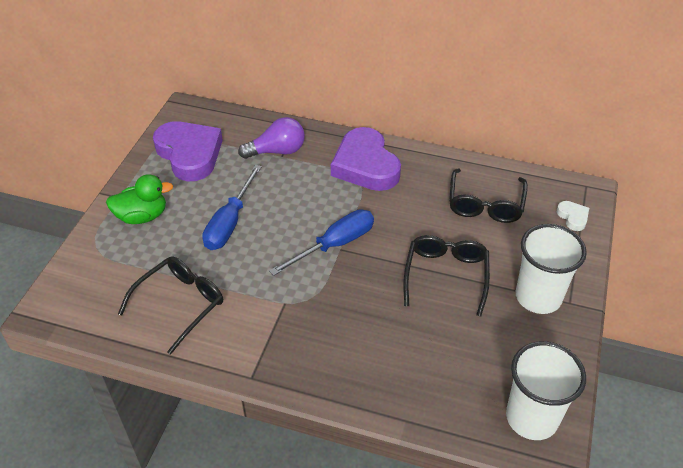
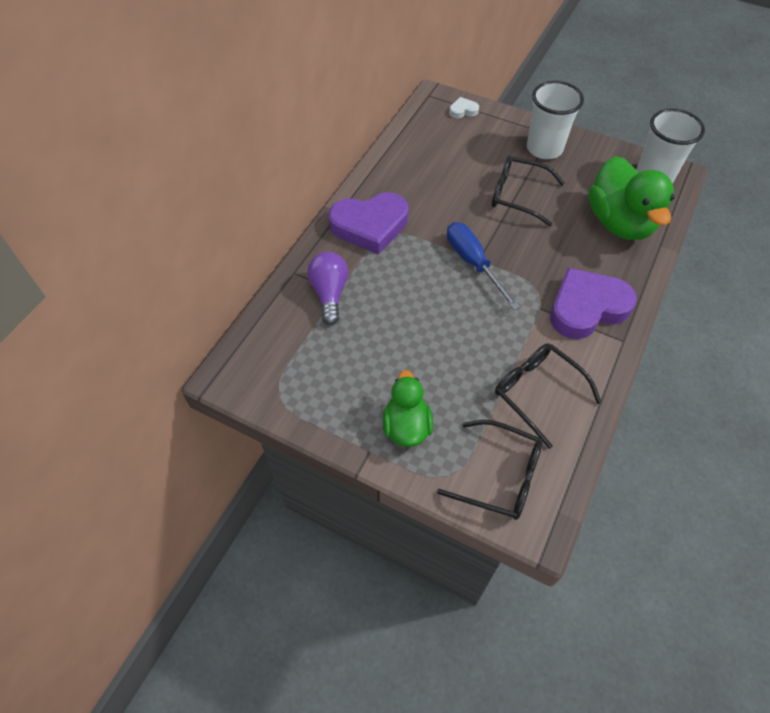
camera: 80 degrees left, 10 degrees up
purple heart [153,121,223,181] -> purple heart moved to [550,268,637,339]
blue screwdriver [202,165,262,250] -> none
black glasses [449,168,528,223] -> black glasses moved to [437,420,542,520]
none -> green duck [589,156,674,240]

